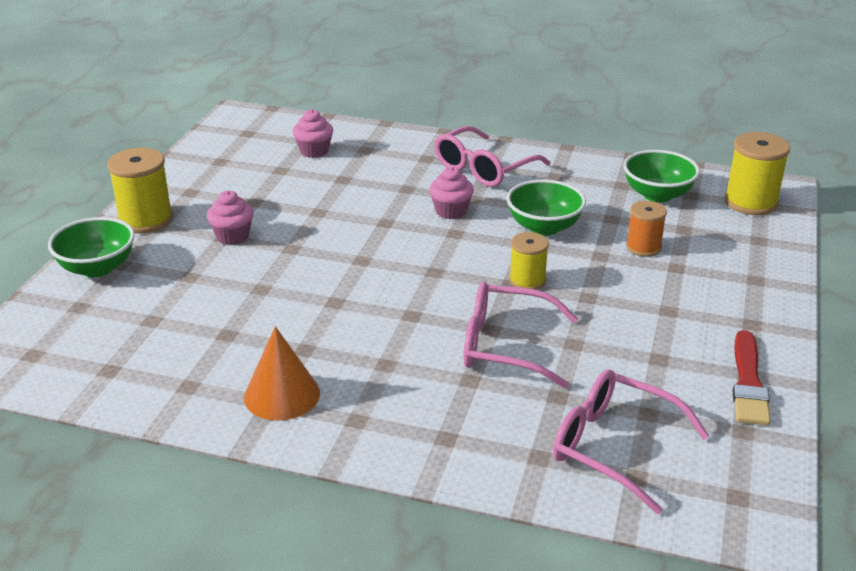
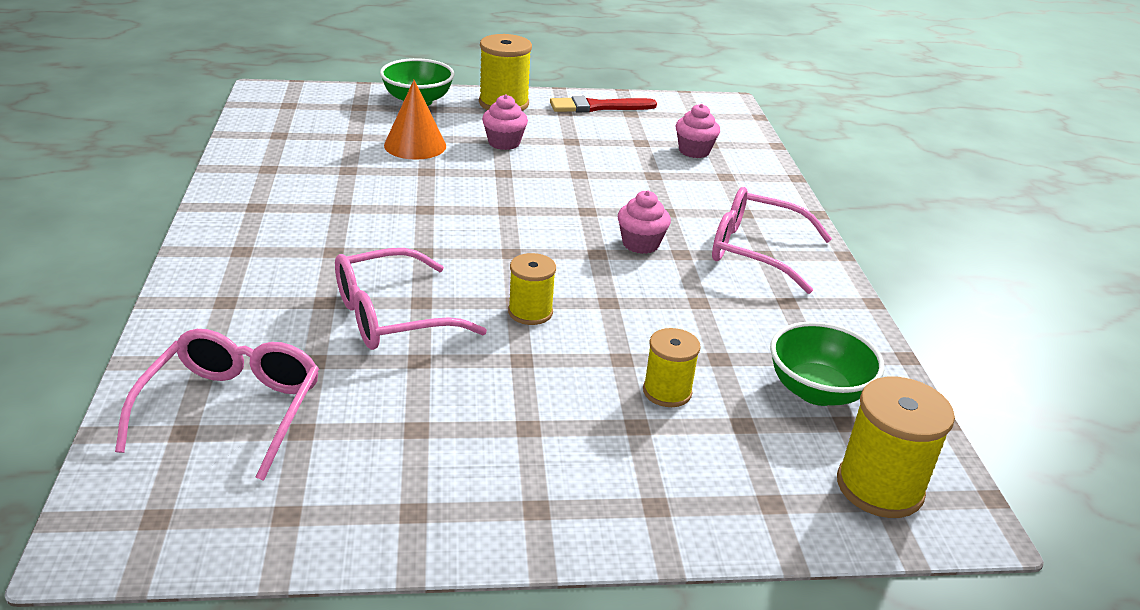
camera: 65 degrees right, 0 degrees up
orange cone [244,326,320,421] -> orange cone moved to [384,80,446,160]
pink glasses [464,282,578,388] -> pink glasses turned 105 degrees counterclockwise [335,248,487,350]
green bowl [507,179,586,236] -> none
orange spool [626,201,667,257] -> yellow spool [643,328,701,407]
red brush [733,330,771,425] -> red brush moved to [550,96,657,112]

